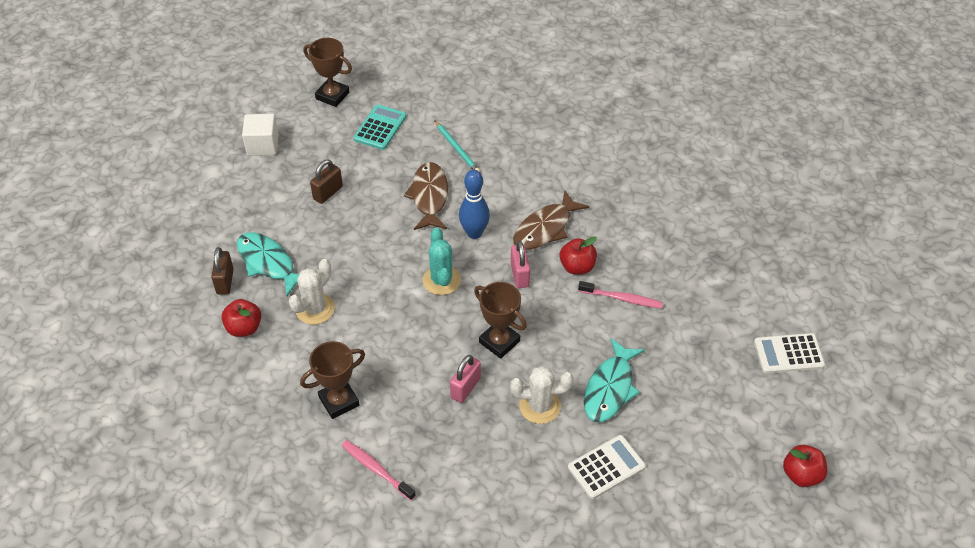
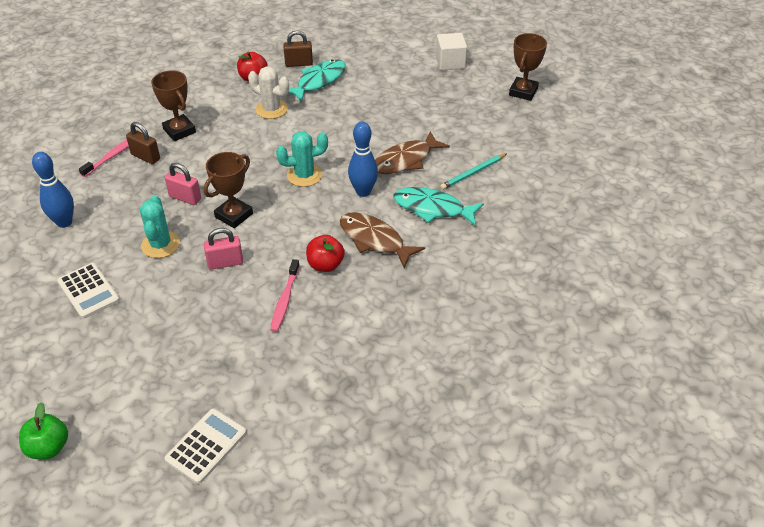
camera: 85 degrees right, 5 degrees down
brown padlock [310,159,343,204] -> brown padlock moved to [126,122,160,164]
turquoise calculator [353,104,406,150] -> none
brown fish [404,162,448,230] -> brown fish turned 150 degrees clockwise [375,131,450,174]
white cactus [510,366,574,424] -> turquoise cactus [140,196,180,258]
pink padlock [511,241,530,288] -> pink padlock moved to [204,228,243,270]
turquoise fish [584,338,645,422] -> turquoise fish moved to [393,187,484,226]
white calculator [754,333,825,374] -> white calculator turned 45 degrees clockwise [164,408,247,484]
red apple [783,445,827,487] -> green apple [19,402,68,459]
none -> blue bowling pin [32,152,74,228]

